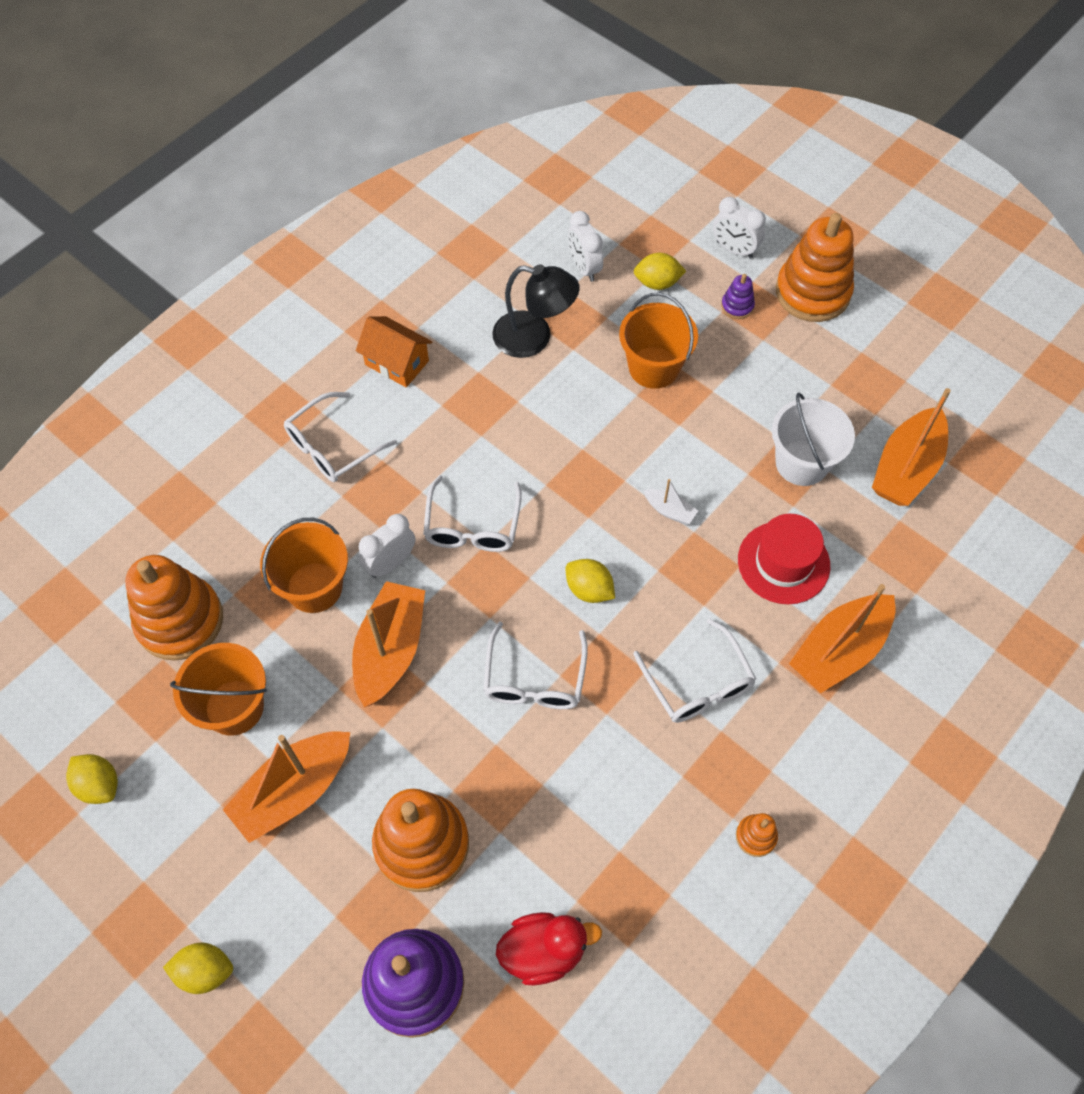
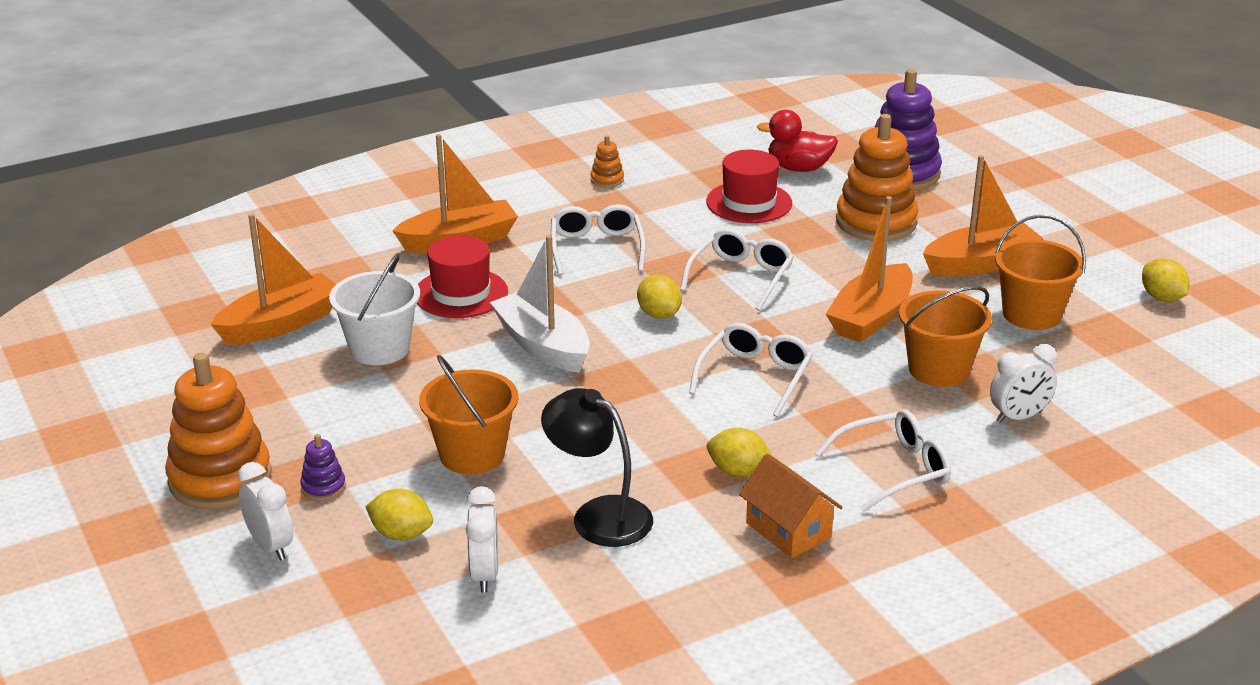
camera: 160 degrees left, 30 degrees down
orange stacking toy [125,555,223,661] -> none
yellow lemon [163,943,233,994] -> yellow lemon moved to [707,428,772,477]
white clock [359,514,415,578] -> white clock moved to [990,344,1057,423]
white boat [644,479,698,525] -> white boat [490,235,590,373], size x2.18
none -> red hat [706,150,792,223]

